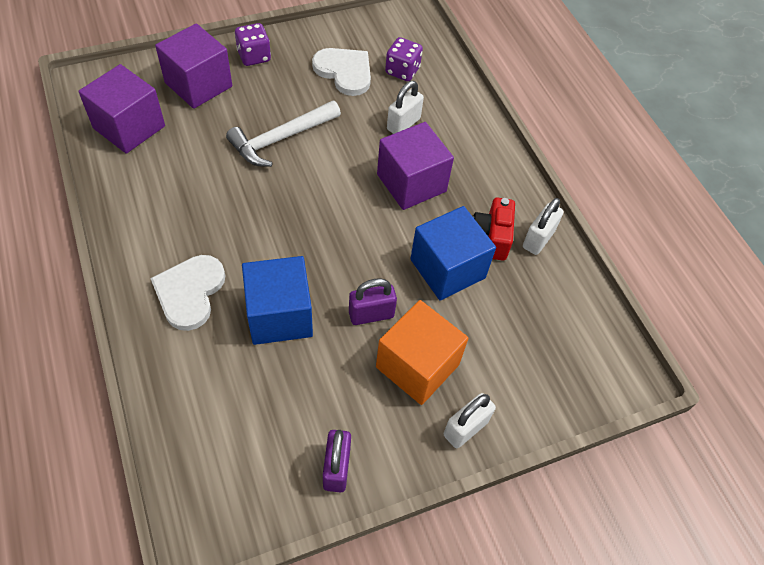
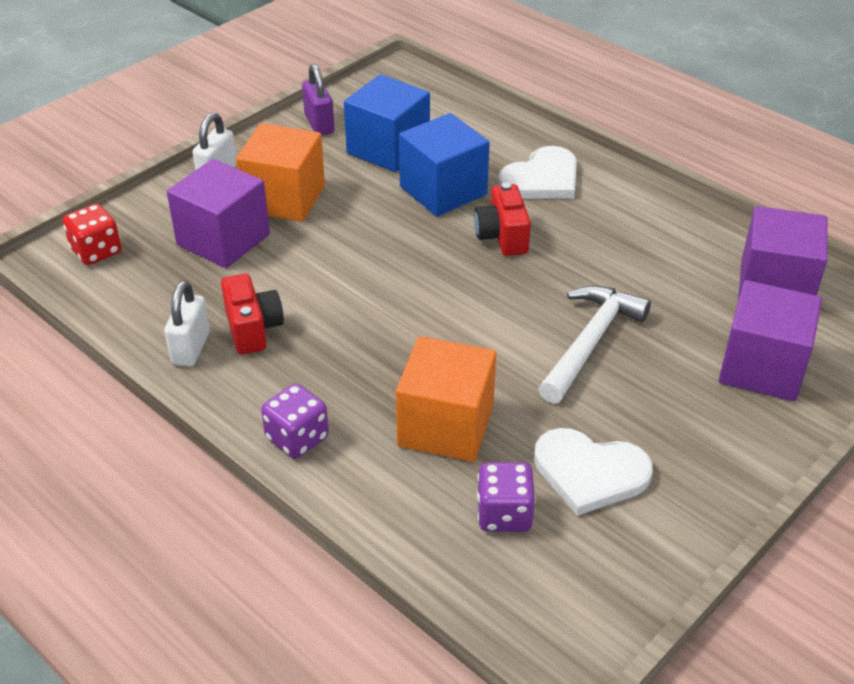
camera: 160 degrees right, 15 degrees down
white heart [150,255,225,331] -> white heart turned 60 degrees clockwise [498,146,577,199]
purple dice [235,23,271,66] -> purple dice moved to [261,383,329,459]
purple padlock [349,278,397,325] -> none
purple cube [377,122,454,210] -> purple cube moved to [167,159,270,268]
white padlock [387,81,424,134] -> orange cube [396,336,496,462]
blue cube [410,206,496,300] -> blue cube moved to [344,74,430,172]
none -> red dice [63,204,121,265]
none -> red camera [474,182,531,256]

